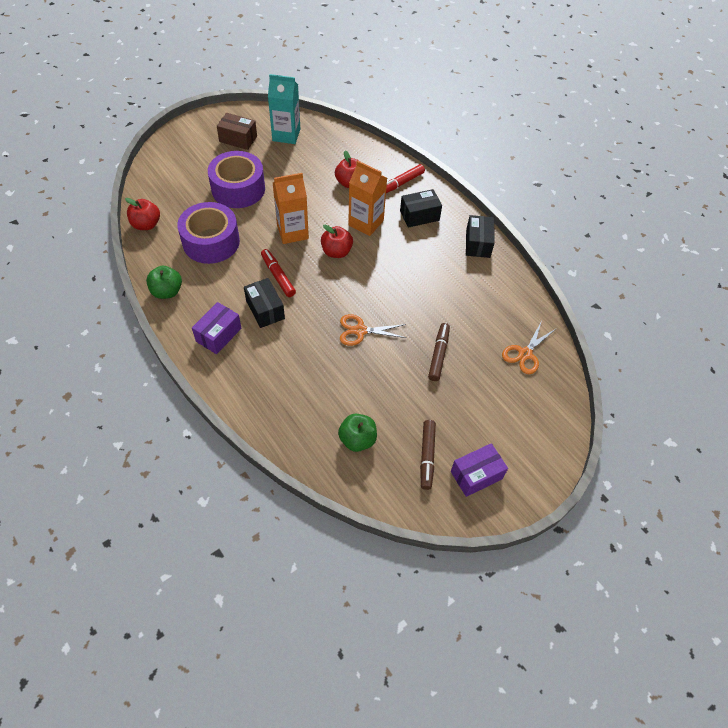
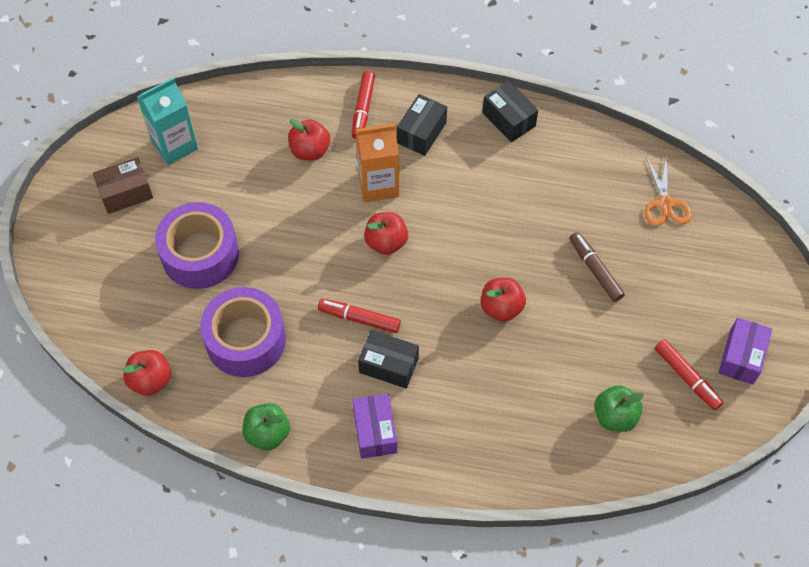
camera: 40 degrees left, 5 degrees up
orange carton [273,173,309,244] -> none
orange scissors [340,314,406,346] -> red apple [481,278,526,322]
brown marker [420,420,436,490] -> red marker [655,339,723,410]

